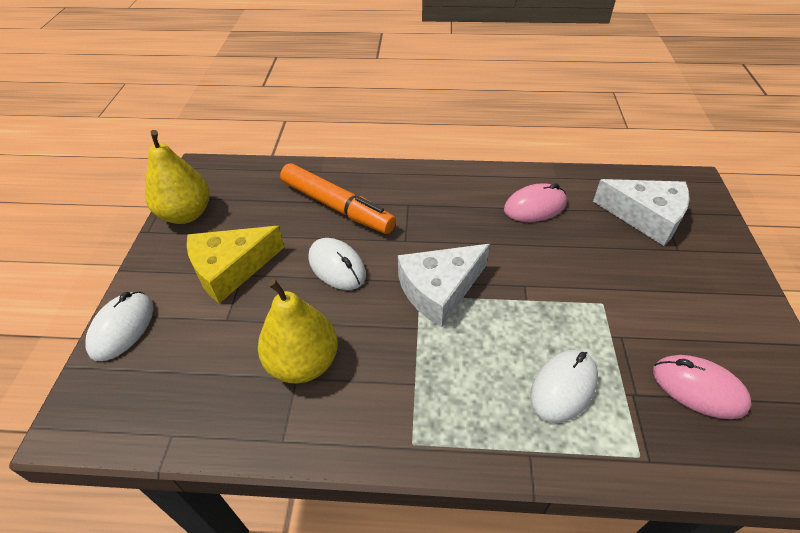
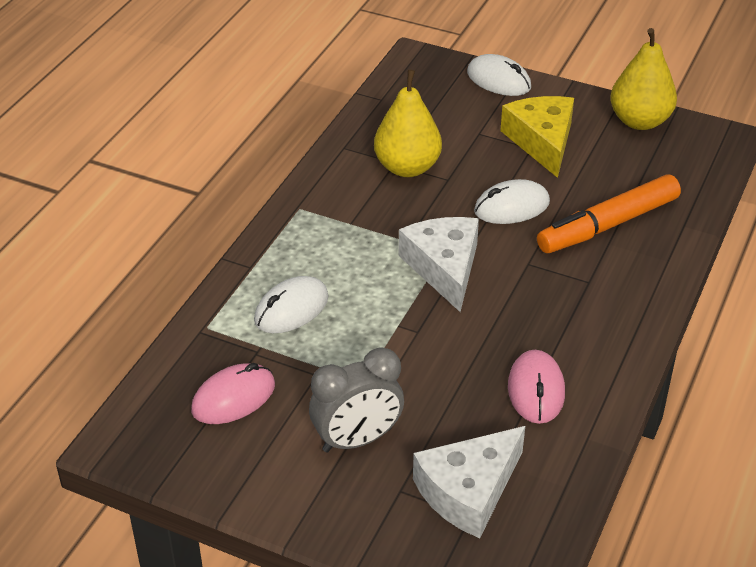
camera: 110 degrees right, 5 degrees down
white mouse [530,350,598,423] -> white mouse turned 75 degrees clockwise [254,276,329,333]
none -> grey clock [309,348,404,452]

